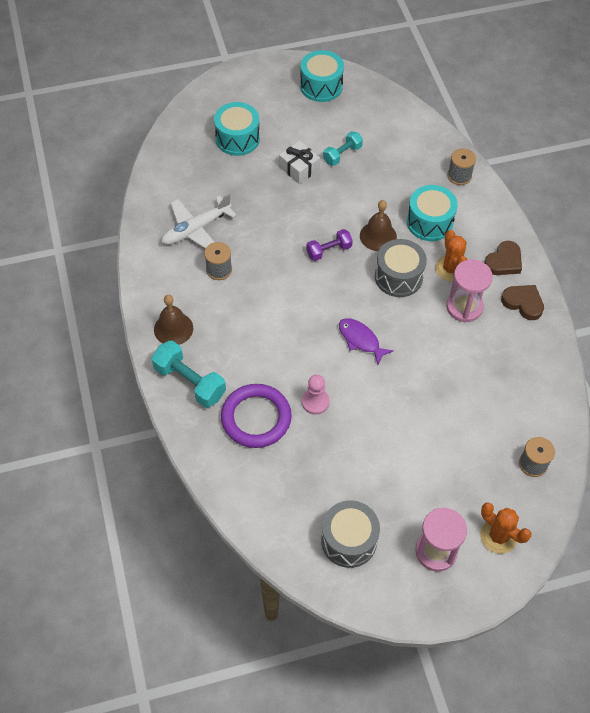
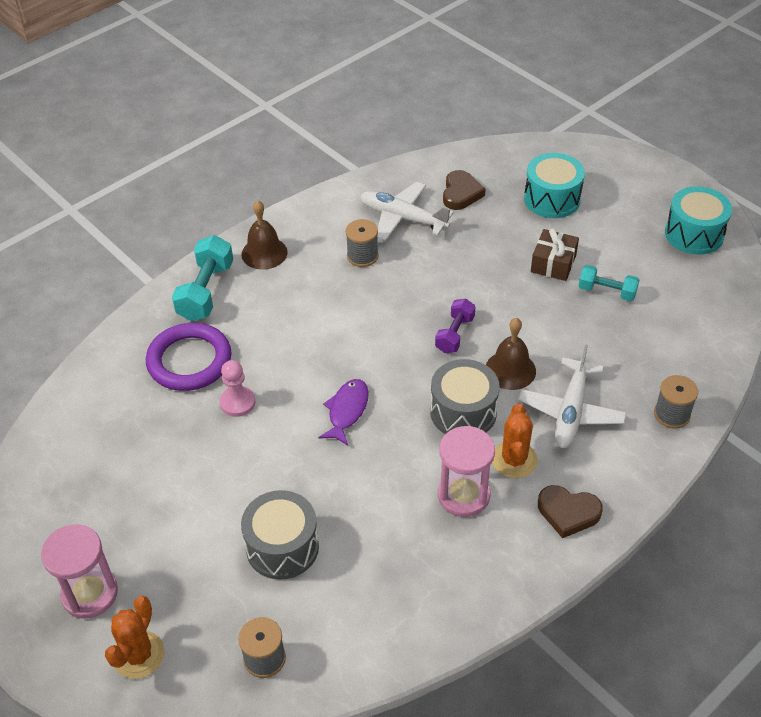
camera: 65 degrees right, 10 degrees down
white gift [279,141,320,184] -> brown gift [531,229,579,281]
purple dumbbell [306,229,353,261] -> purple dumbbell turned 75 degrees clockwise [435,299,476,353]
grey drum [321,500,380,568] -> grey drum moved to [241,490,319,580]
turquoise drum [407,185,458,241] -> white plane [518,344,627,448]
orange cactus [435,230,468,282] -> orange cactus turned 45 degrees counterclockwise [492,404,538,478]
brown heart [501,285,544,320] -> brown heart moved to [443,170,486,210]

